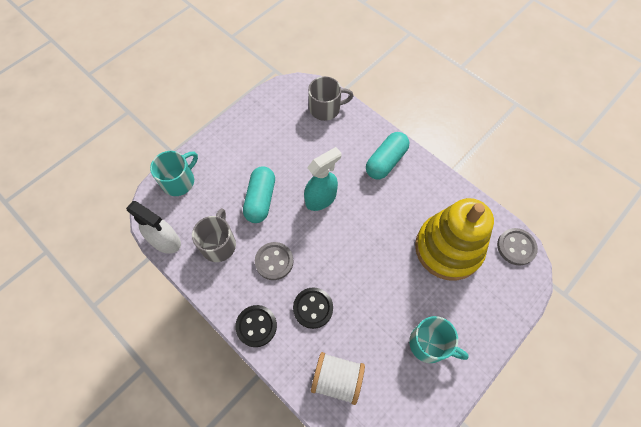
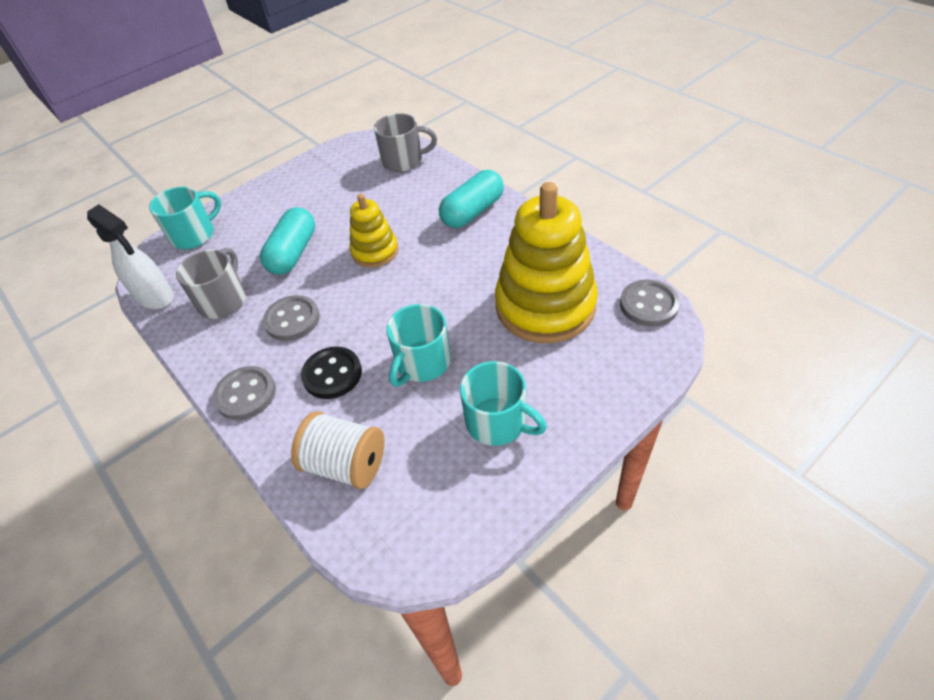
camera: 10 degrees right, 15 degrees down
black button [235,305,277,347] -> grey button [213,366,276,420]
turquoise spray bottle [304,147,342,211] -> yellow stacking toy [350,194,398,268]
none -> turquoise mug [386,304,451,387]

